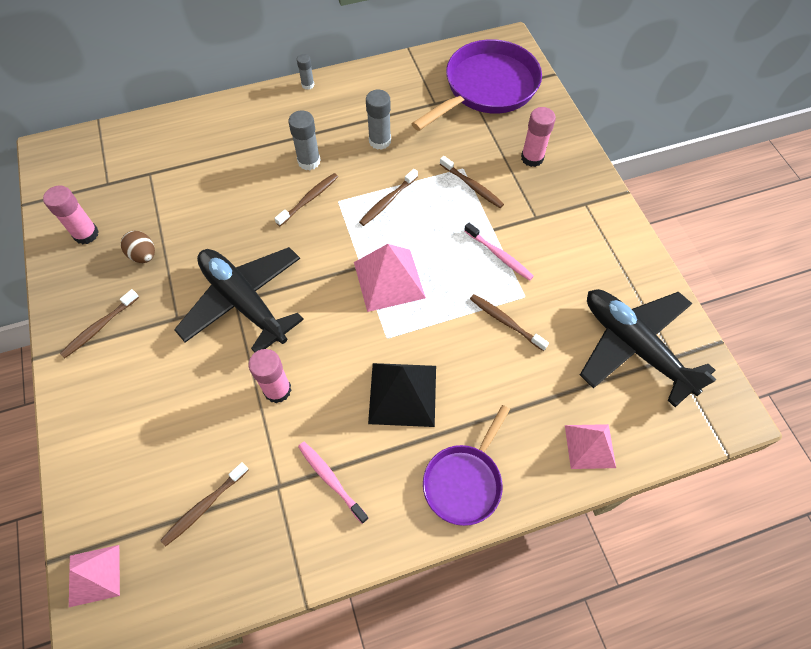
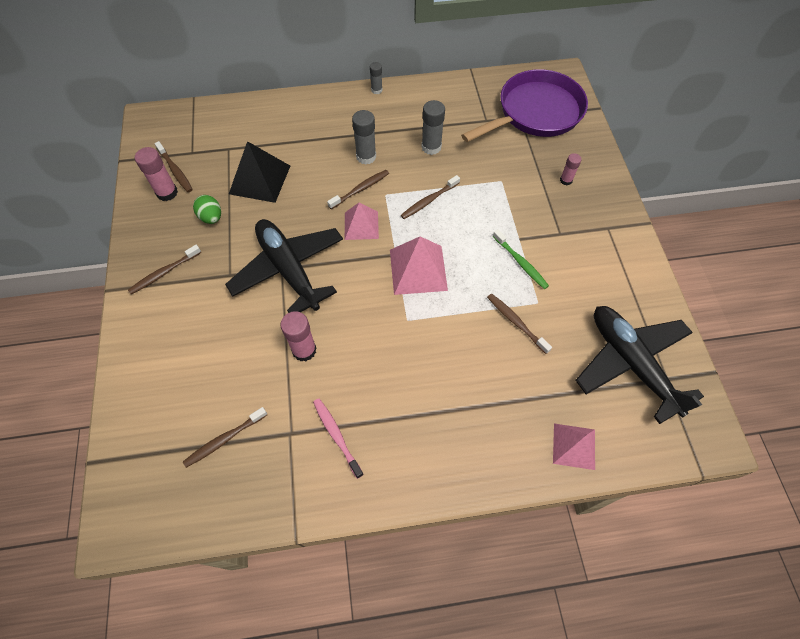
camera: 10 degrees right, 0 degrees up
pink pyramid [69,545,120,607] -> pink pyramid moved to [345,202,379,240]
brown egg [121,231,155,263] -> green egg [193,195,221,224]
black pyramid [368,363,436,427] -> black pyramid moved to [229,141,290,203]
purple pan [423,405,510,526] -> none
brown toothbrush [440,156,504,208] -> brown toothbrush moved to [155,141,193,192]
pink toothbrush [464,223,534,281] -> green toothbrush [493,229,549,289]
pink glue stick [521,107,556,167] -> pink glue stick [560,153,581,185], size x0.61

